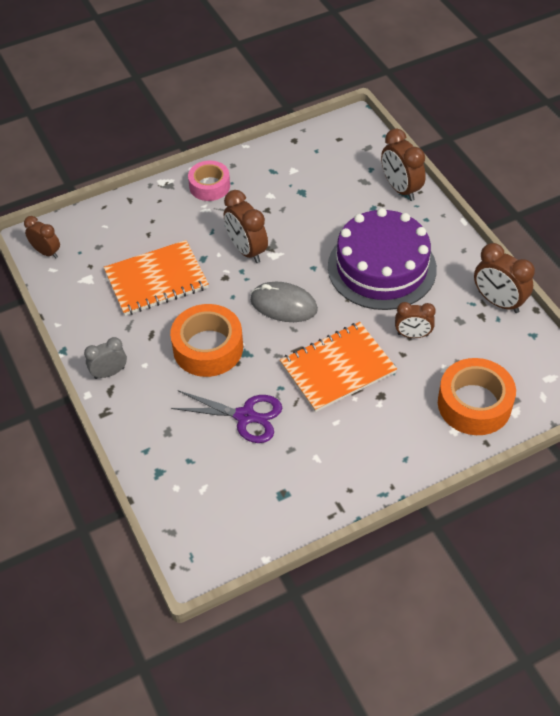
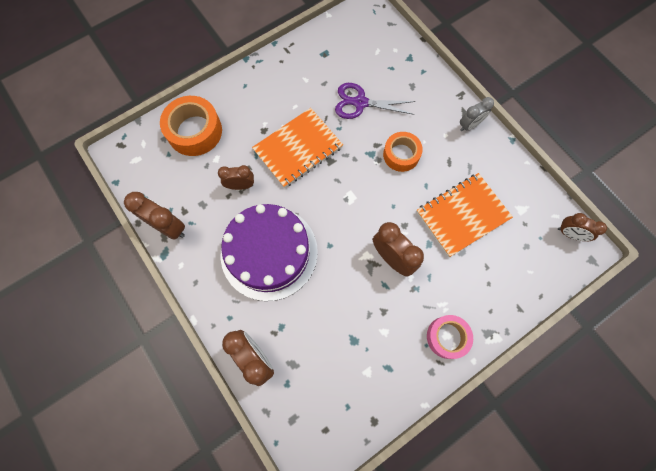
camera: 170 degrees right, 20 degrees up
orange tape [170,304,243,377] -> orange tape [383,132,423,172], size x0.66
grey mouse [250,282,318,322] -> none

